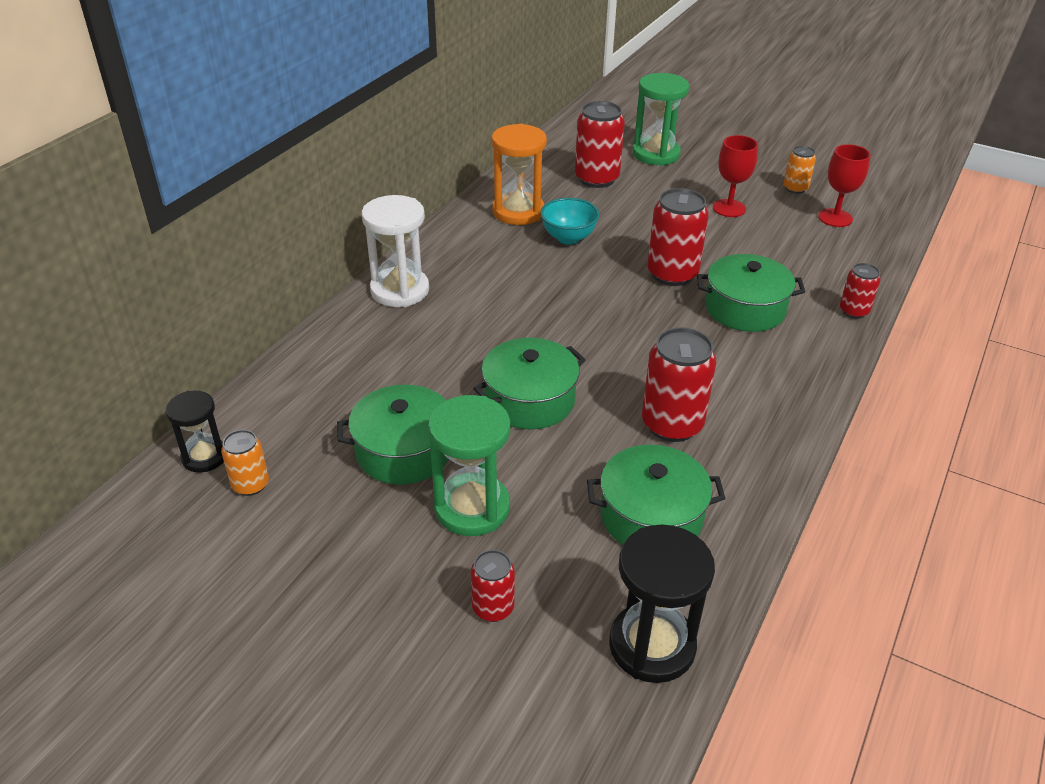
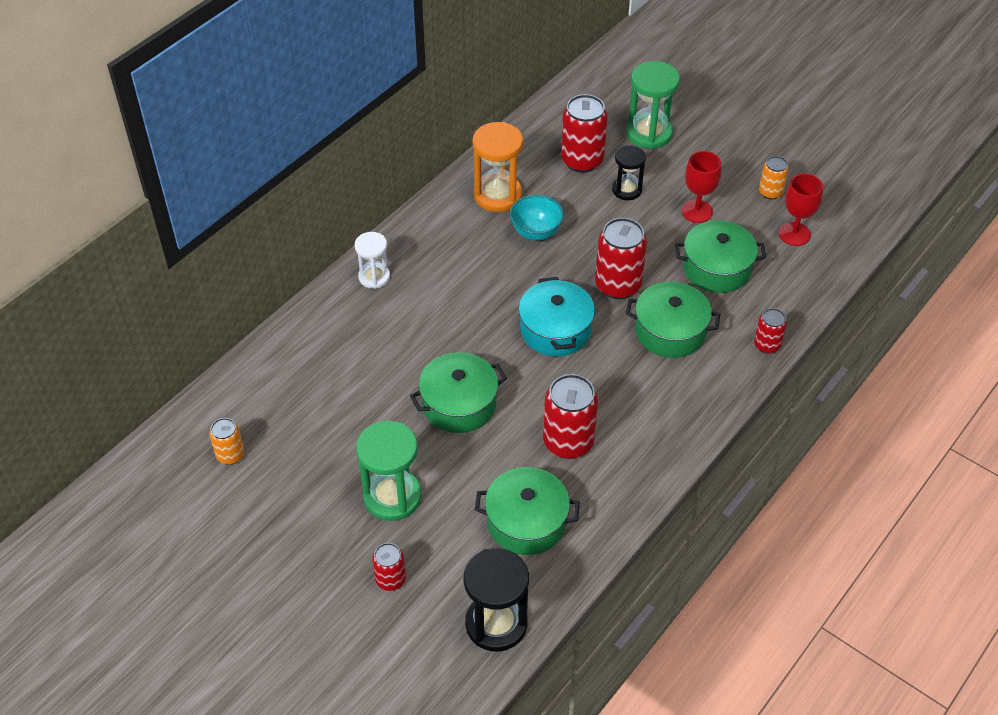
camera: 10 degrees right, 10 degrees up
black hourglass [165,391,224,473] -> black hourglass moved to [612,145,646,200]
green pot [337,385,448,485] -> green pot moved to [675,220,766,293]
white hourglass [361,195,429,307] -> white hourglass [355,232,390,289], size x0.62
none -> turquoise pot [519,277,595,356]

